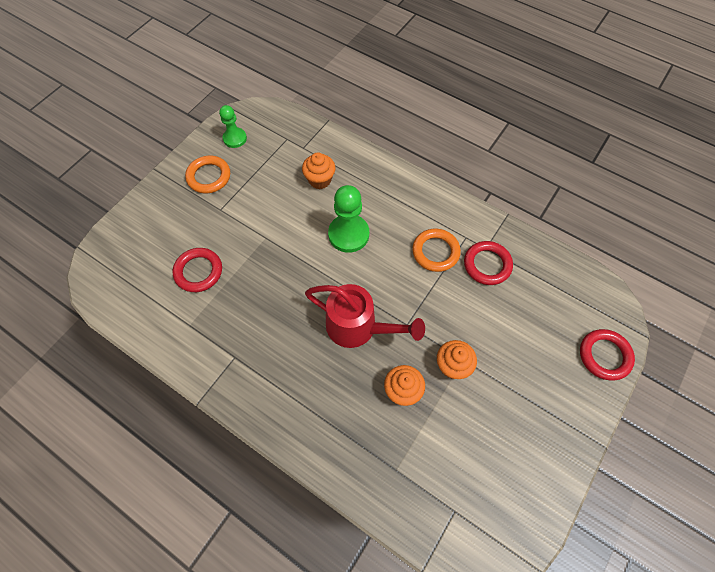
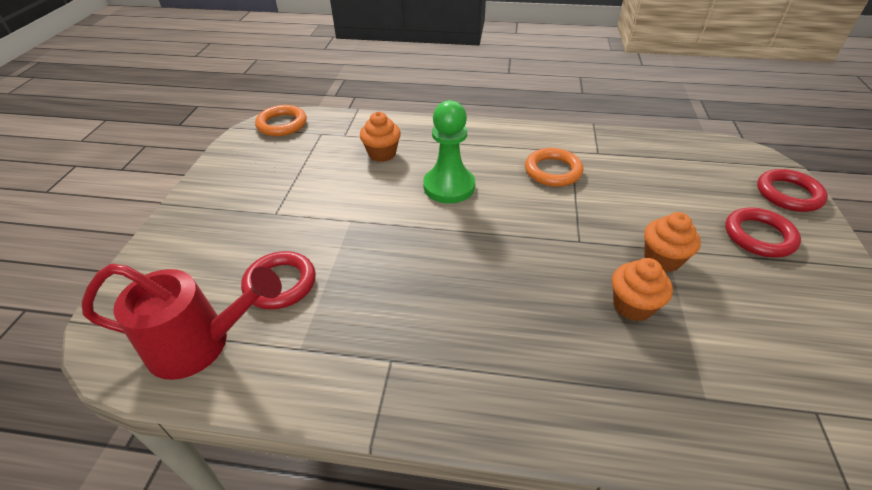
camera: 25 degrees left, 20 degrees down
orange ring [185,156,230,193] -> orange ring moved to [255,105,307,136]
green pawn [219,105,247,148] -> none
red watering can [305,284,425,348] -> red watering can moved to [82,263,282,380]
red ring [464,241,513,285] -> red ring moved to [725,207,801,258]

